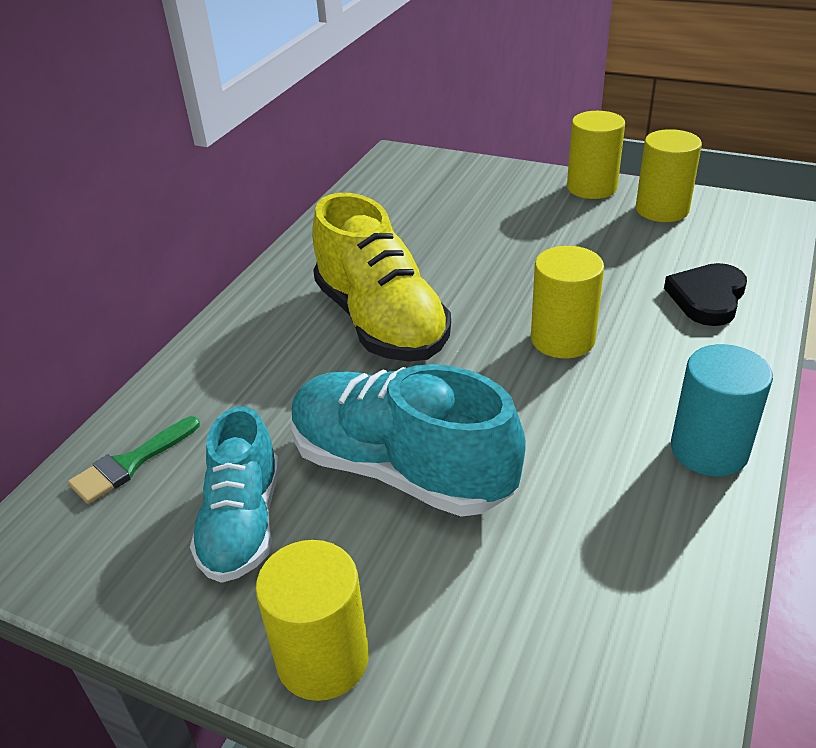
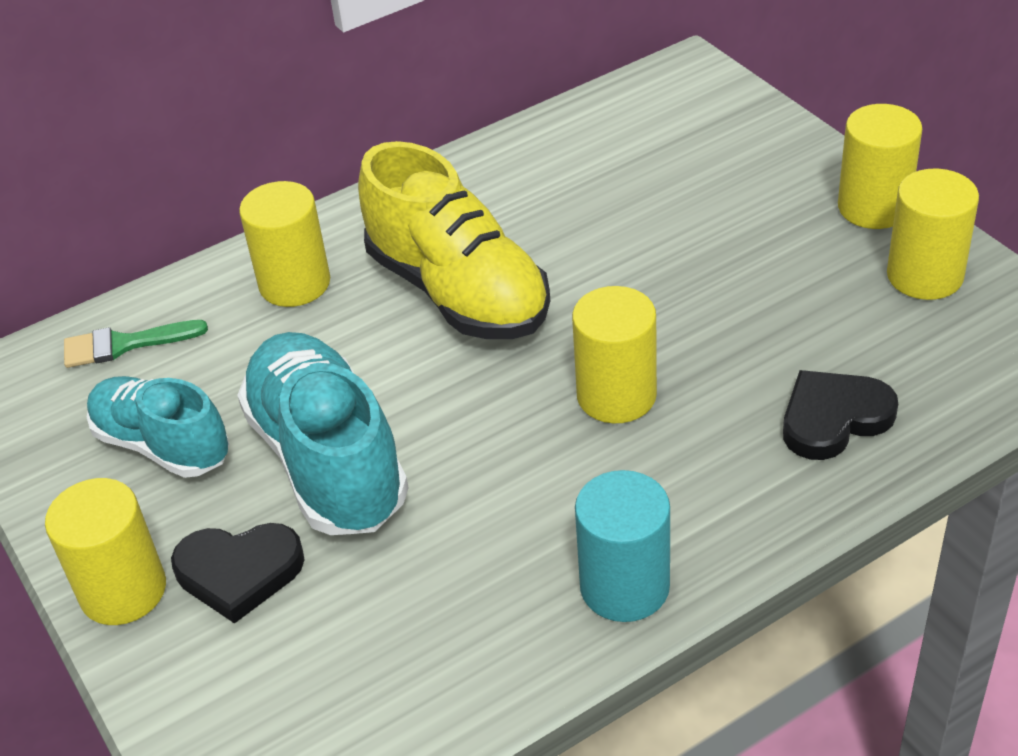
camera: 35 degrees right, 5 degrees up
turquoise shoe [190,406,279,583] -> turquoise shoe turned 90 degrees clockwise [87,376,230,478]
yellow shoe [312,193,451,362] -> yellow shoe turned 45 degrees counterclockwise [358,141,550,339]
none -> black heart [171,523,305,624]
none -> yellow cylinder [239,181,330,307]

